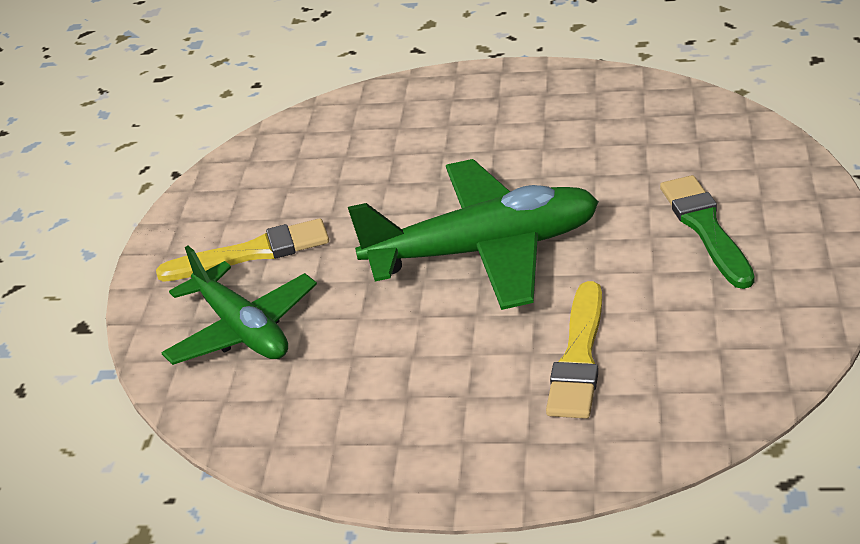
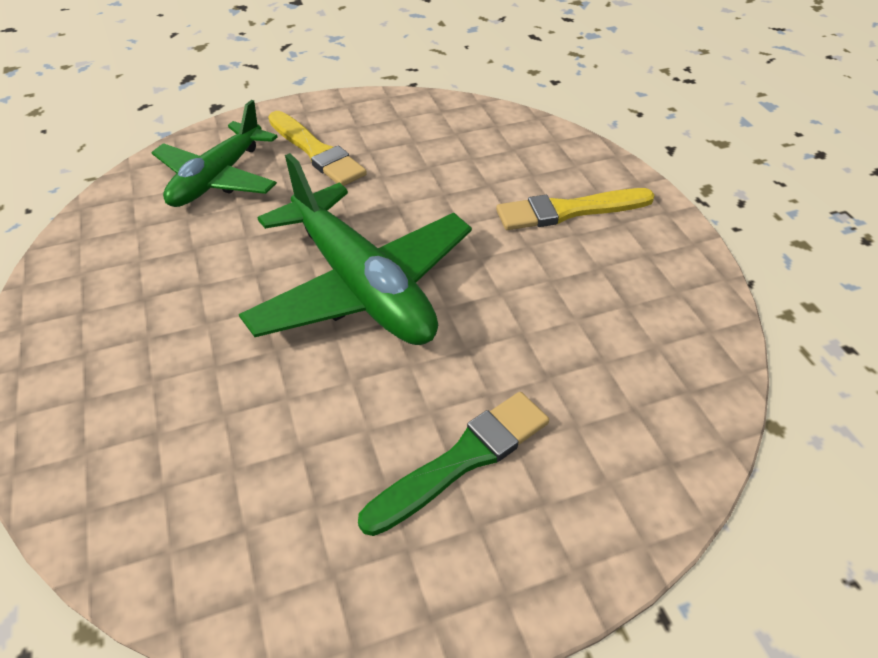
camera: 60 degrees right, 10 degrees up
yellow brush [546,281,602,419] -> yellow brush moved to [496,188,655,230]

